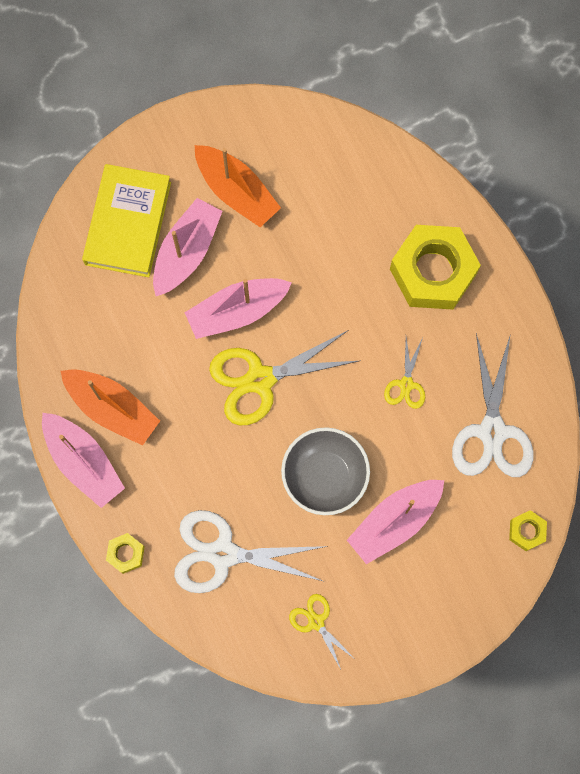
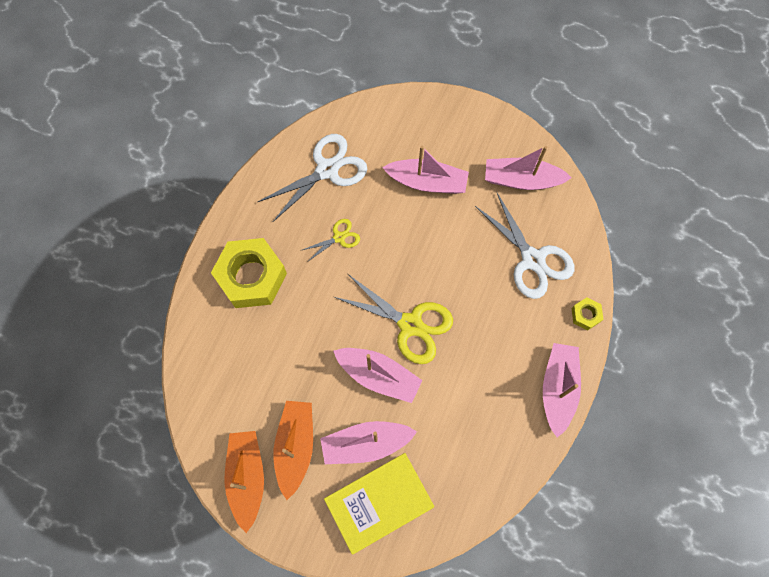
camera: 130 degrees left, 5 degrees down
orange boat [61,369,160,446] -> orange boat moved to [224,431,264,533]
grey bowl [281,427,370,515] -> none
yellow scissors [289,594,356,669] -> pink boat [485,146,572,190]
yellow nut [509,510,547,551] -> none

